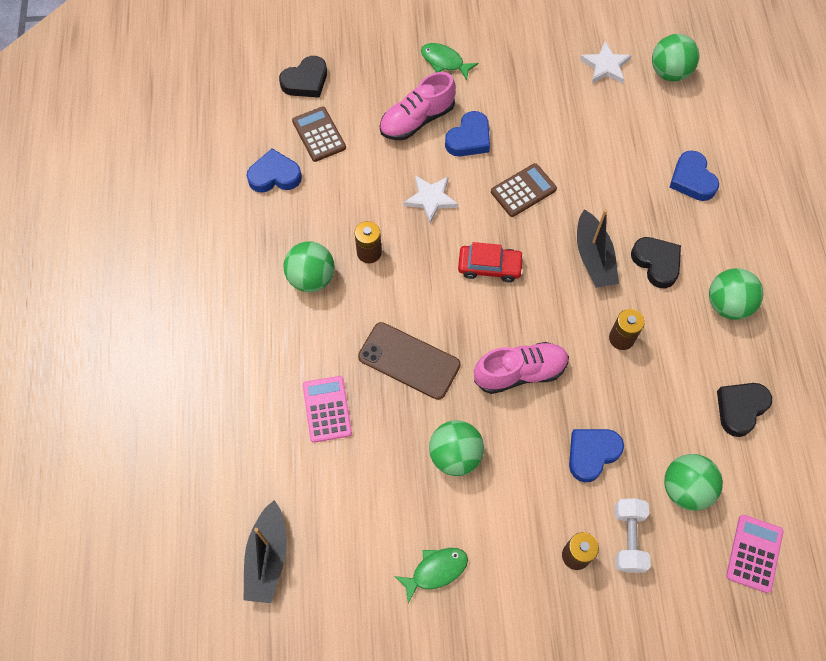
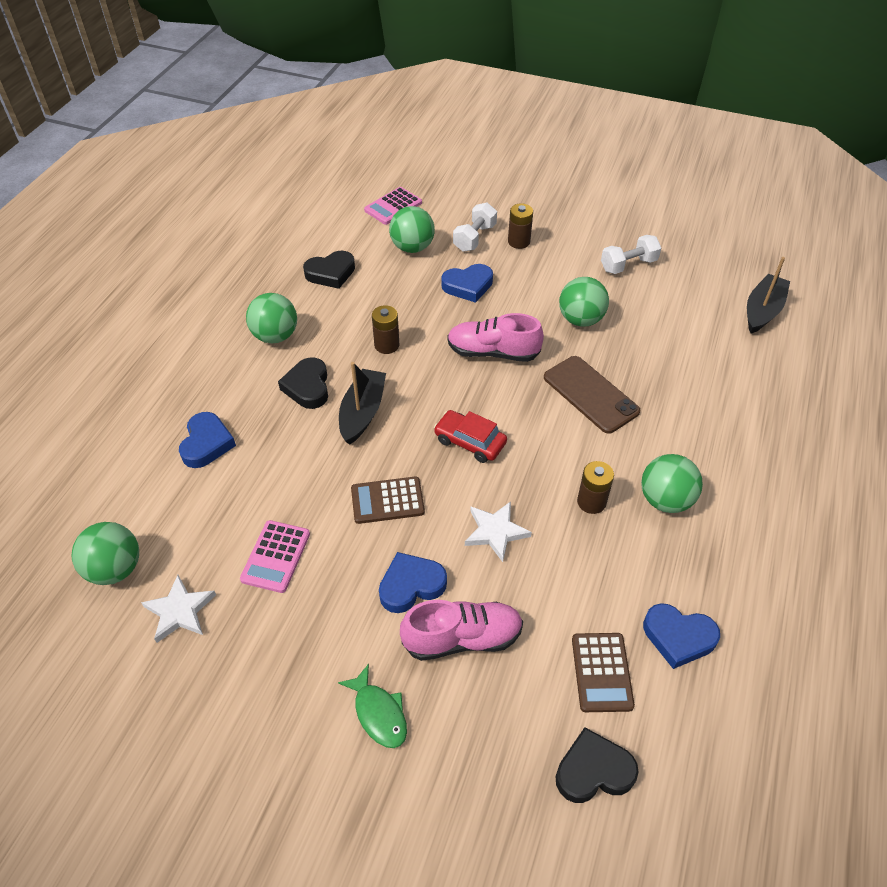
camera: 155 degrees left, 15 degrees down
pink calculator [303,376,352,443] -> pink calculator moved to [240,520,310,593]
green fish [394,548,468,604] -> white dumbbell [601,235,661,274]

